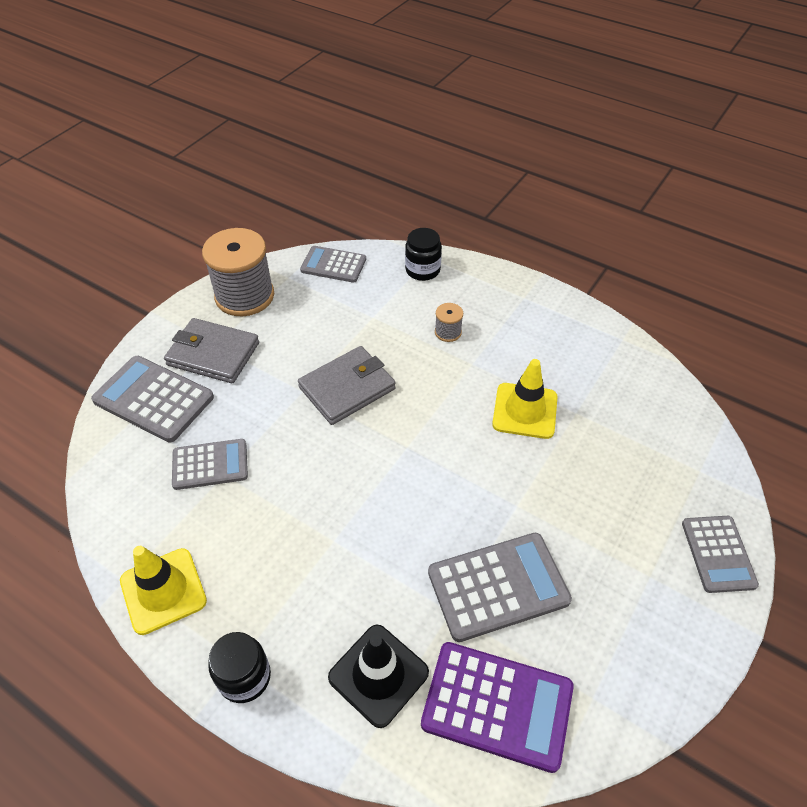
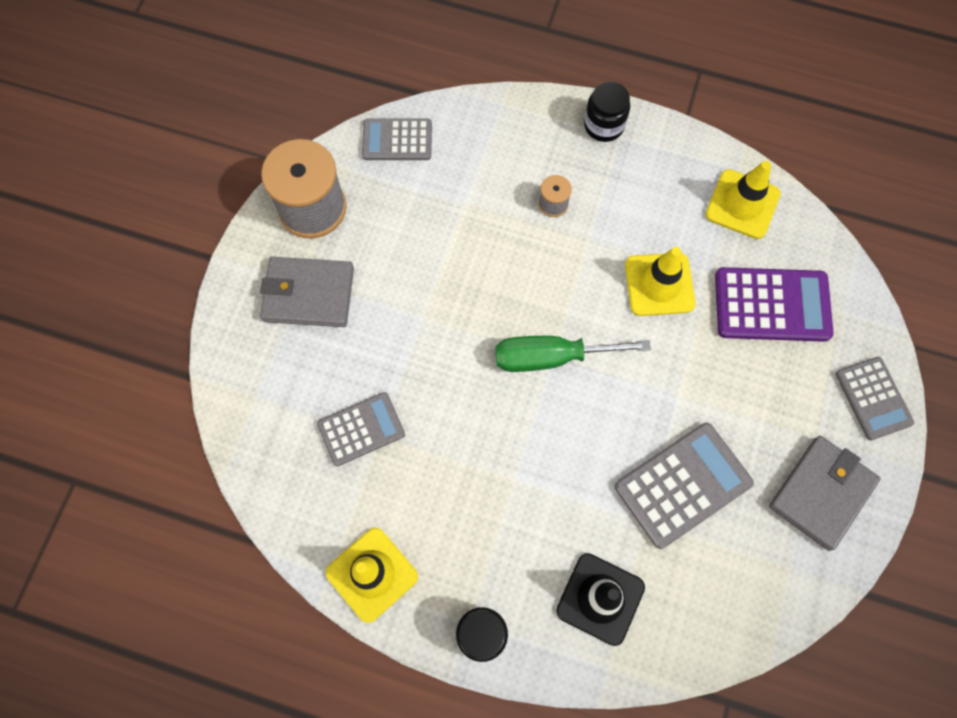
camera: 15 degrees left, 20 degrees up
grey calculator [91,356,214,442] -> none
grey wallet [298,346,396,425] -> grey wallet moved to [769,436,880,551]
black jar [405,228,442,281] -> black jar moved to [584,82,630,142]
purple calculator [421,642,574,773] -> purple calculator moved to [715,267,834,342]
none -> green screwdriver [496,336,651,372]
none -> yellow traffic cone [705,161,780,239]

